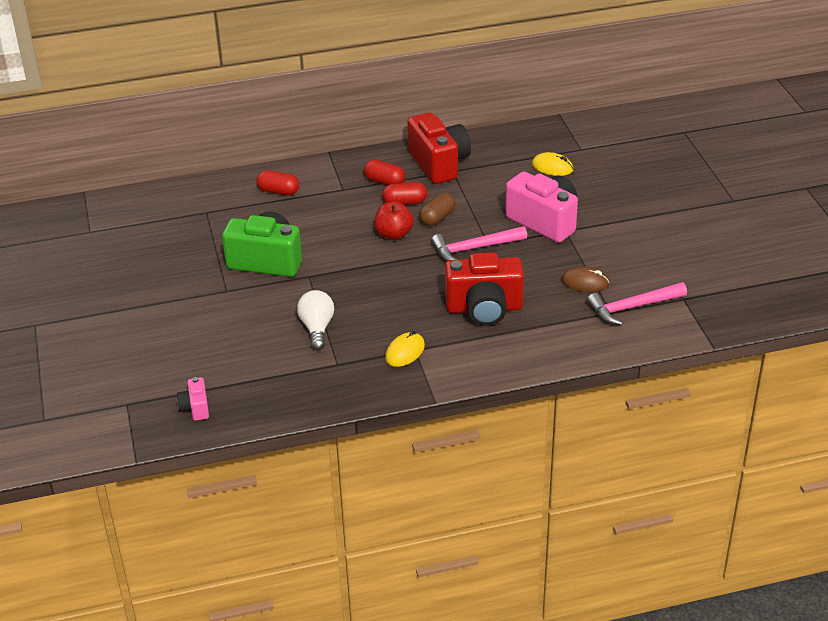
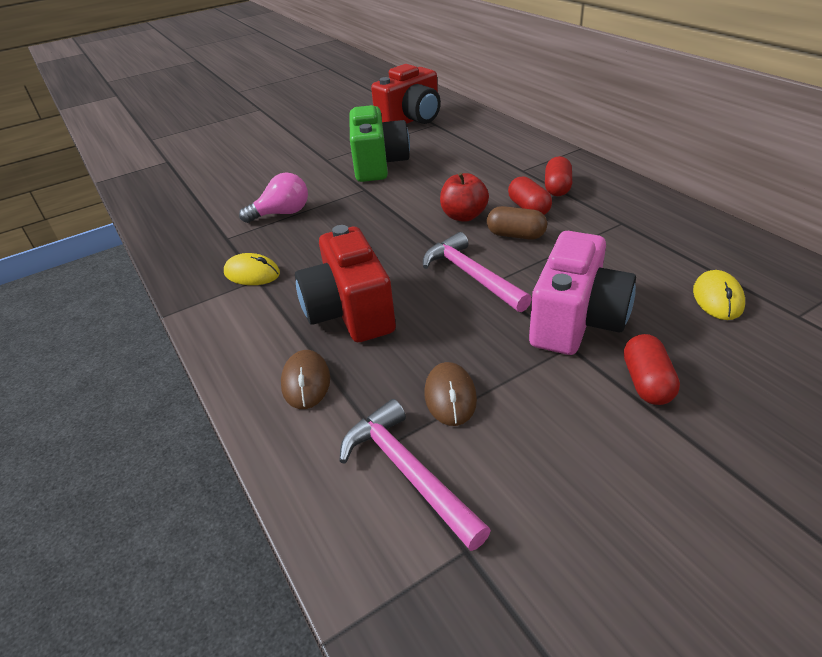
camera: 75 degrees right, 0 degrees up
pink camera [177,377,209,421] -> none
red capsule [256,170,299,196] -> red capsule moved to [624,334,680,405]
white light bulb [297,290,334,351] -> pink light bulb [239,172,308,223]
red camera [407,112,471,184] -> red camera moved to [371,64,441,124]
none -> brown mouse [281,350,330,409]

